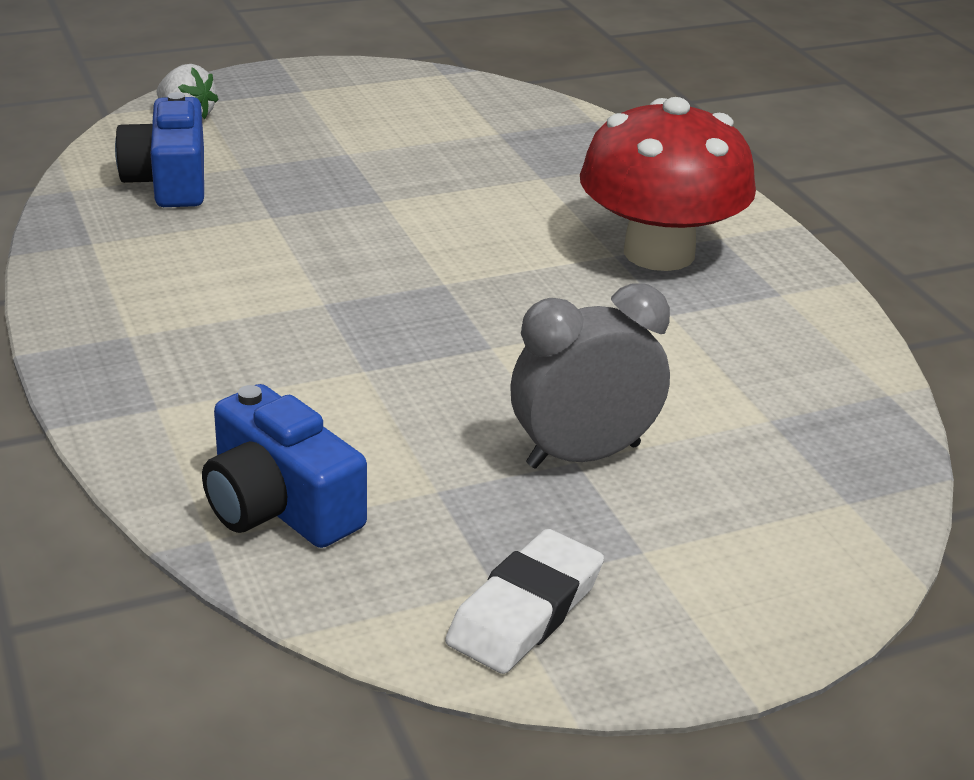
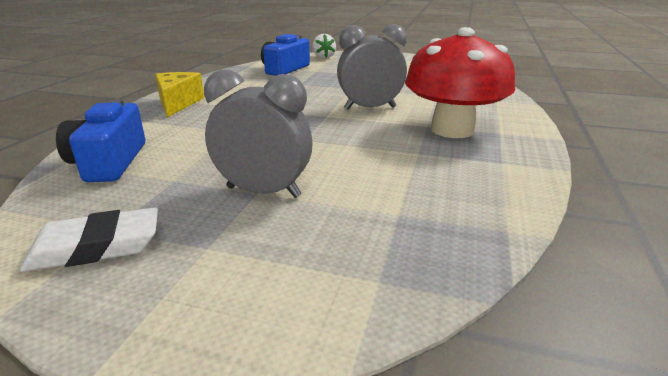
camera: 40 degrees right, 5 degrees down
none -> yellow cheese [155,72,204,118]
none -> grey clock [337,24,407,109]

